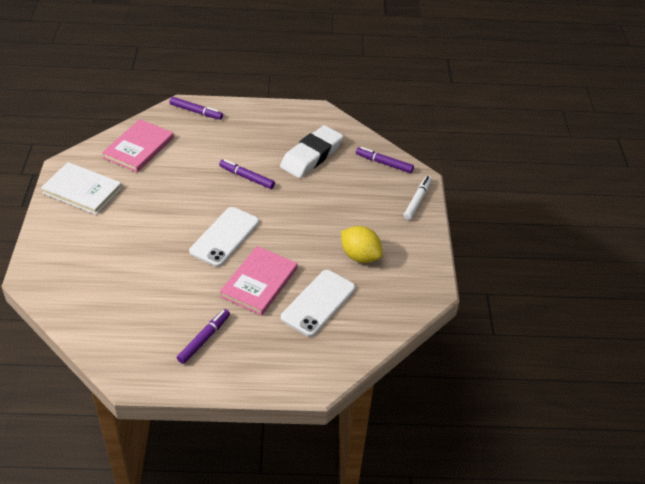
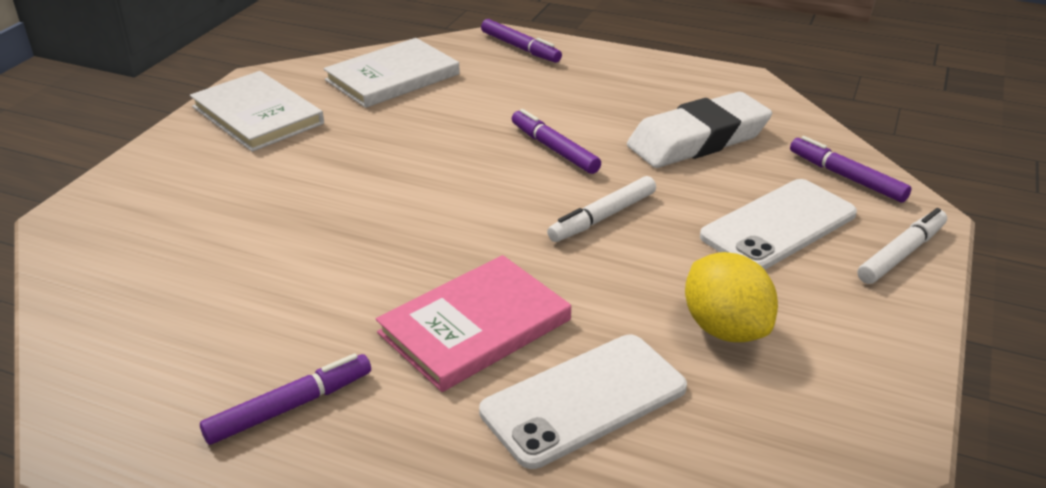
camera: 25 degrees right, 10 degrees down
pink book [102,119,174,172] -> white book [323,38,460,108]
white phone [189,207,259,267] -> white phone moved to [700,179,857,270]
none -> white marker [547,176,656,242]

